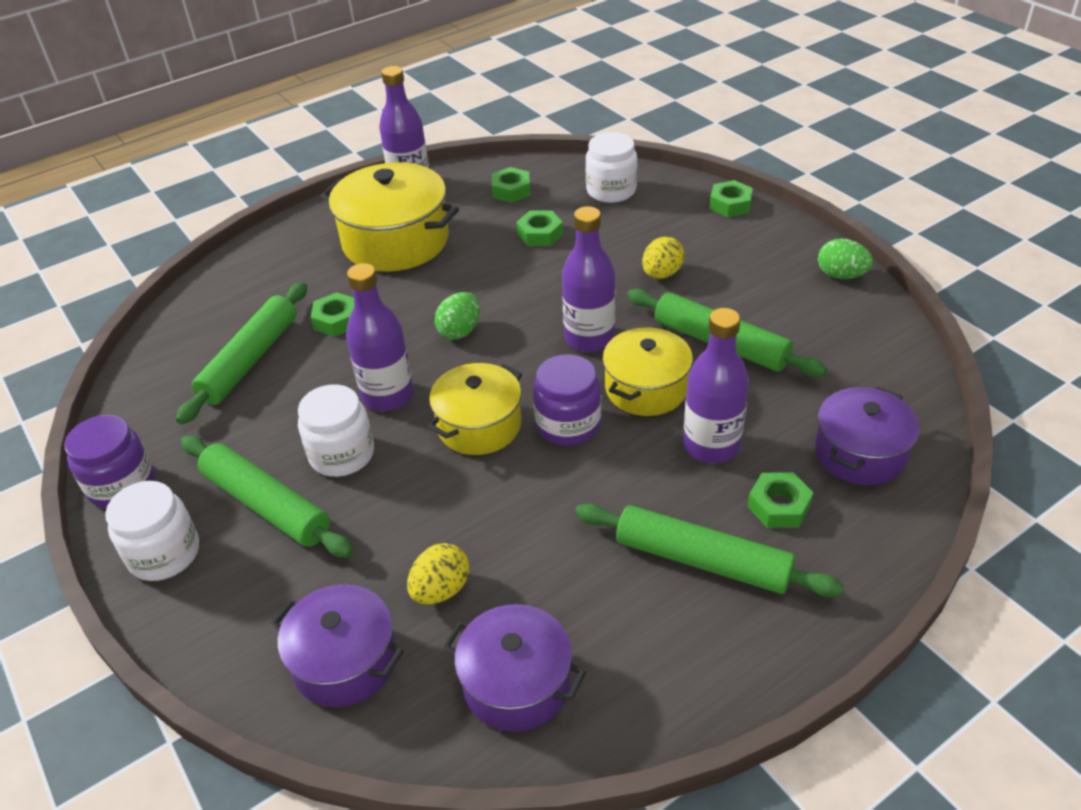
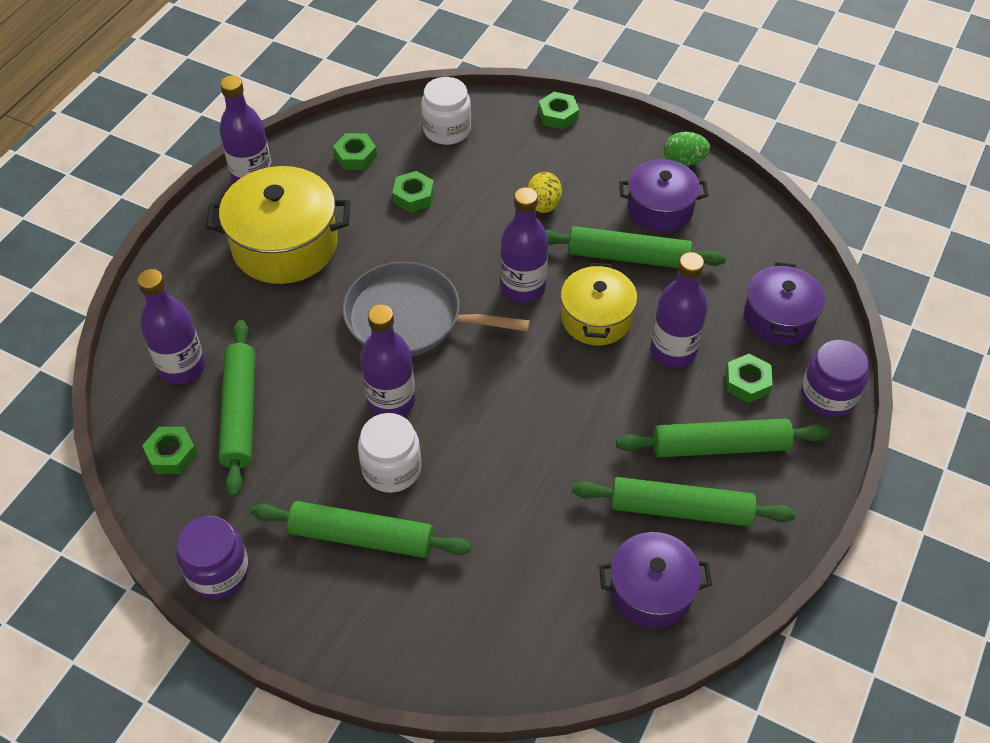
camera: 30 degrees left, 10 degrees up
white jar [105,481,199,581] -> none
purple pot [271,584,404,707] -> purple pot moved to [619,159,708,232]
green nut [311,292,354,337] -> green nut moved to [142,427,197,474]
yellow egg [407,543,469,604] -> none
yellow pot [427,363,522,455] -> none
green egg [435,292,480,340] -> grey pan [343,262,530,356]
purple jar [533,354,601,445] -> purple jar moved to [801,340,869,417]
none -> purple bottle [137,269,205,384]
none -> green rolling pin [572,477,796,527]

